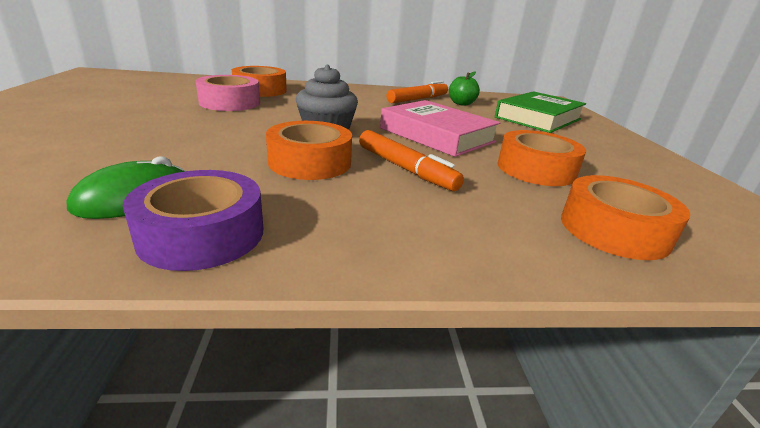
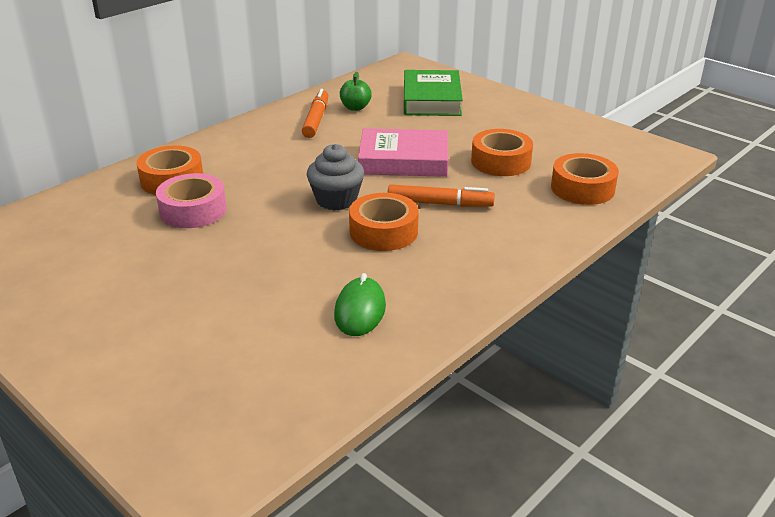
camera: 40 degrees left, 5 degrees up
purple tape [123,170,263,271] -> none

